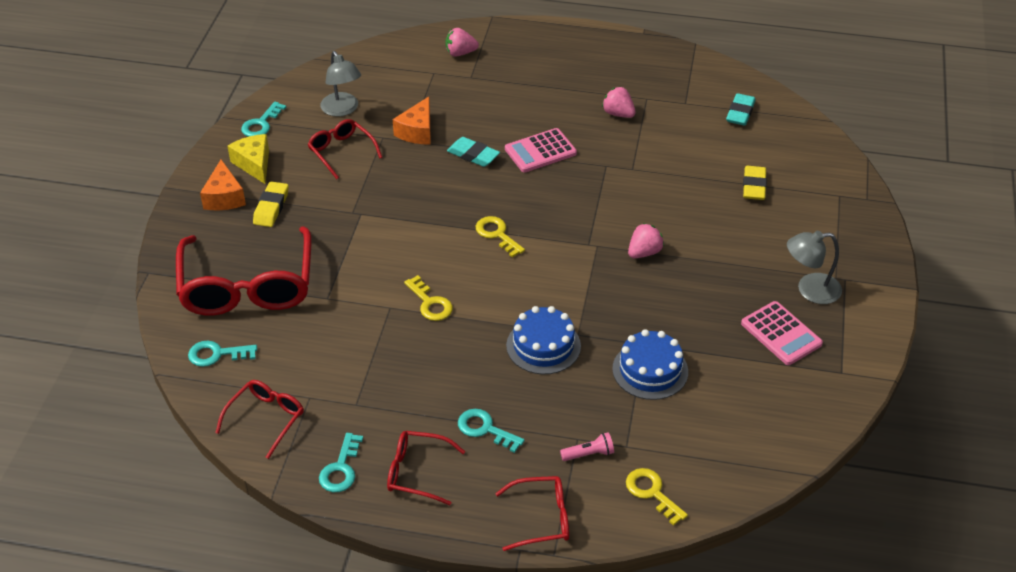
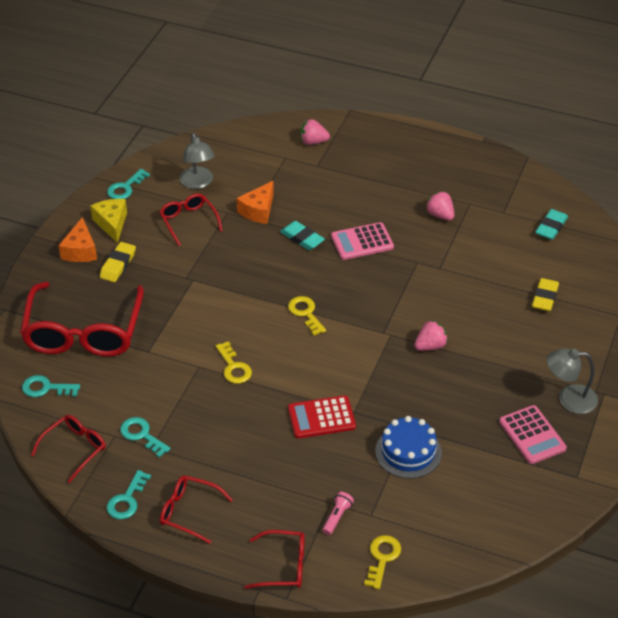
camera: 10 degrees right, 0 degrees up
turquoise key [458,409,525,453] -> turquoise key moved to [120,417,170,458]
blue cake [506,306,581,374] -> red calculator [288,395,356,438]
pink flashlight [560,432,614,461] -> pink flashlight turned 60 degrees counterclockwise [322,492,354,535]
yellow key [626,468,688,526] -> yellow key turned 45 degrees clockwise [364,535,401,589]

